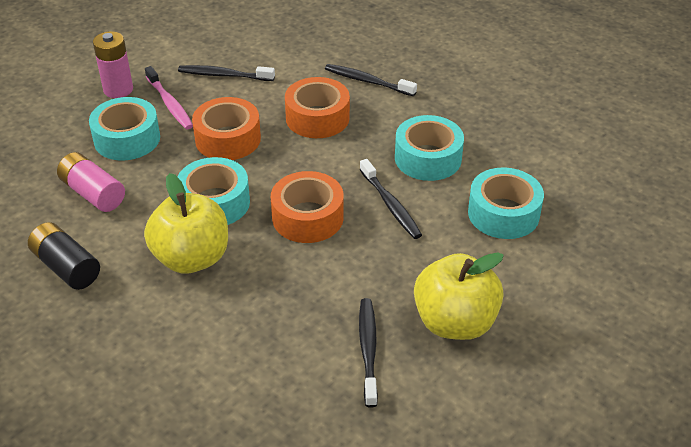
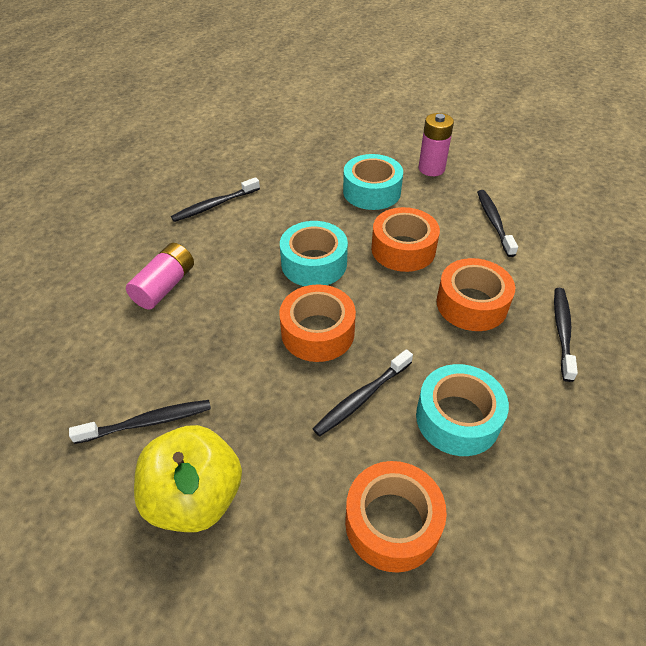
camera: 75 degrees right, 5 degrees up
black battery [28,222,100,290] -> black toothbrush [171,177,260,222]
pink battery [57,152,125,212] -> pink battery moved to [126,243,194,310]
yellow apple [144,173,228,274] -> none
pink toothbrush [145,66,193,129] -> none
turquoise tape [468,167,544,239] -> orange tape [345,461,447,573]

